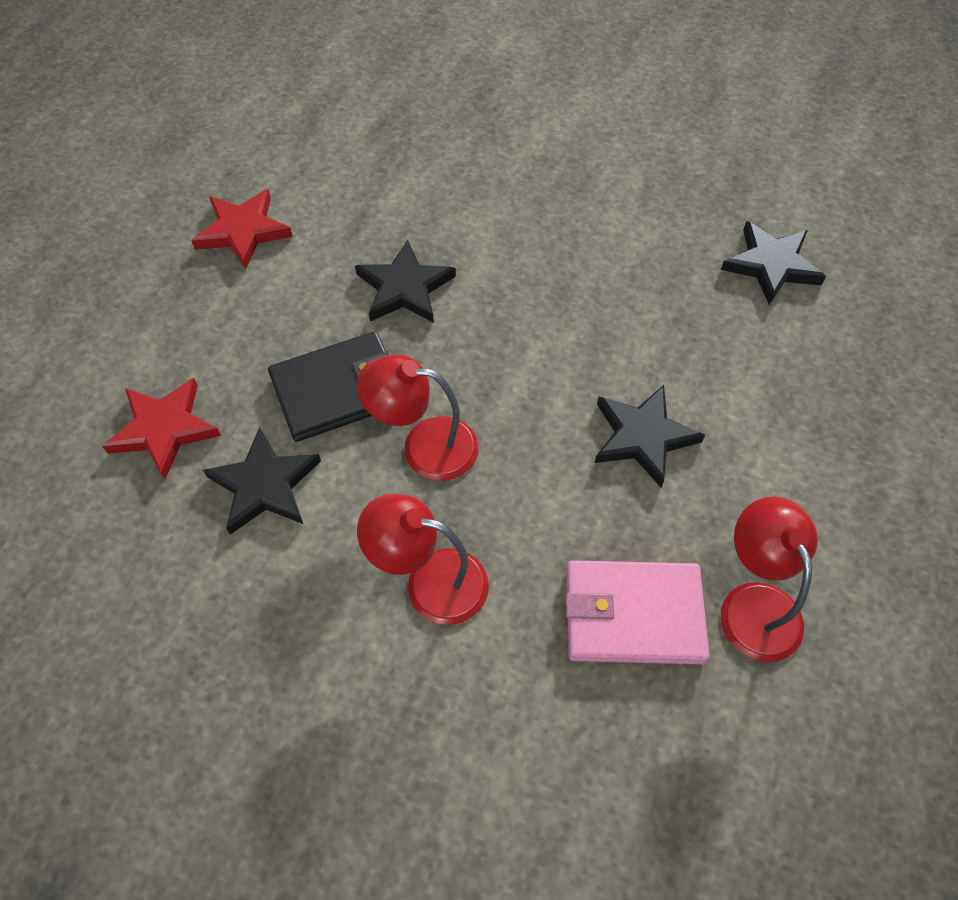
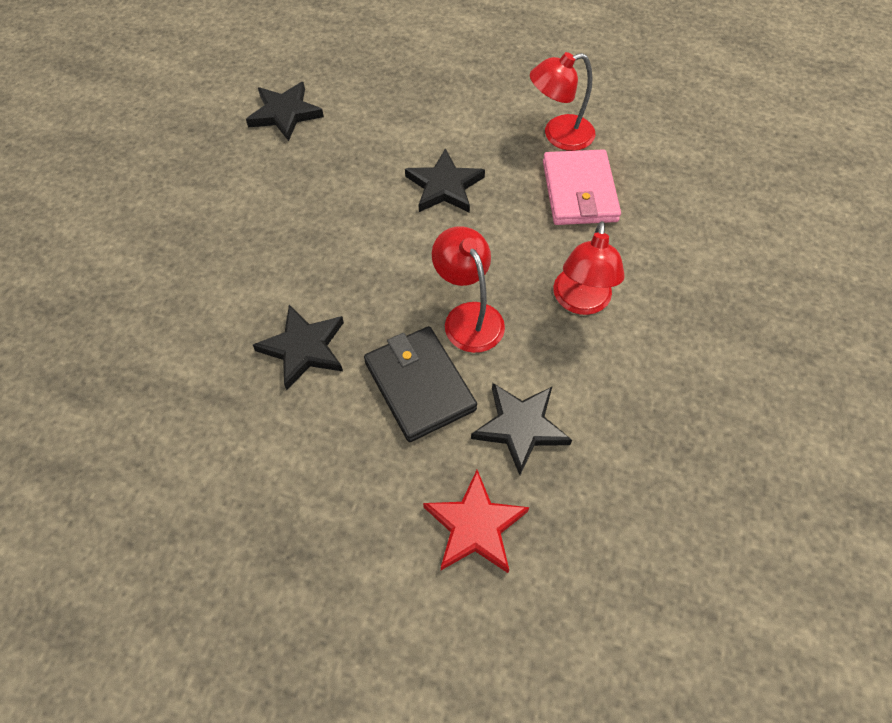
camera: 95 degrees left, 0 degrees up
red star [191,189,293,270] -> none
red lamp [357,354,479,481] -> red lamp turned 150 degrees clockwise [432,226,505,353]

